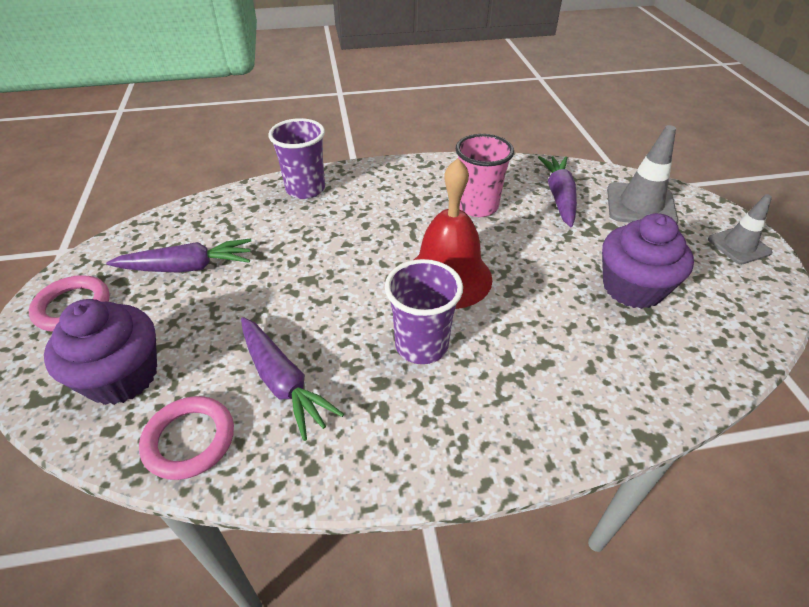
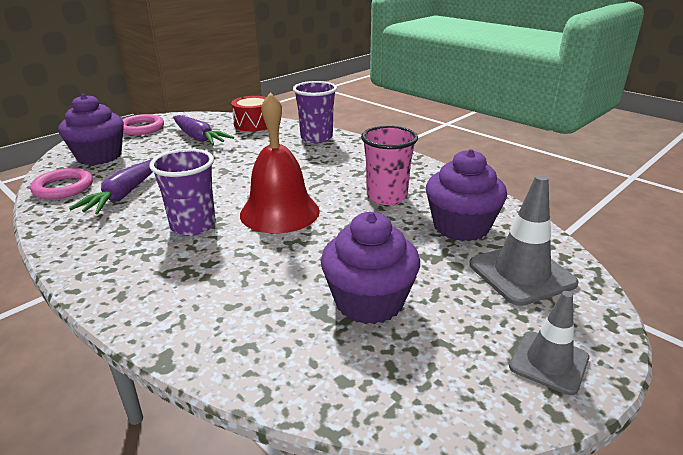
camera: 55 degrees right, 15 degrees down
purple carrot [538,156,577,227] -> purple cupcake [426,149,507,241]
none -> red drum [231,96,267,131]

